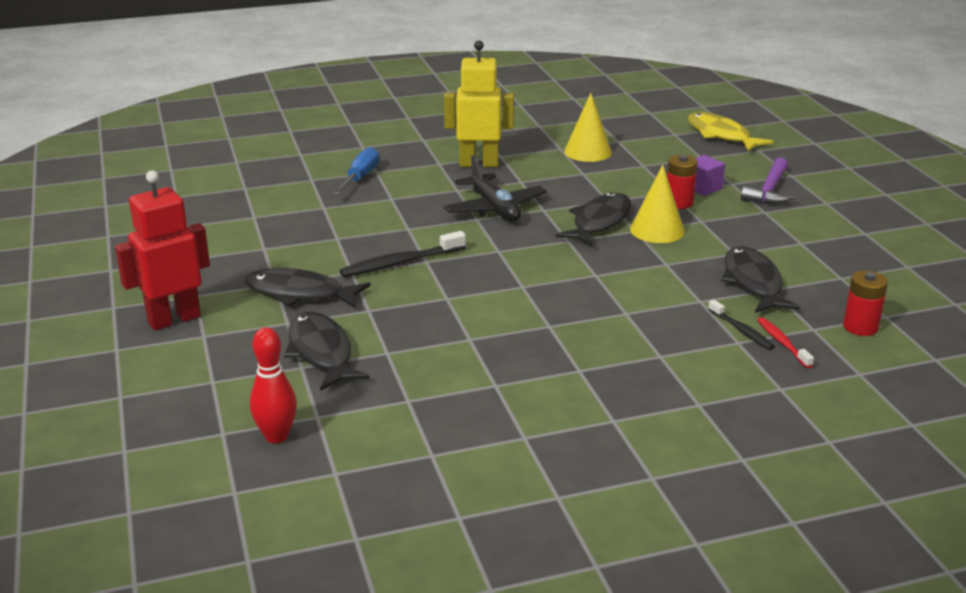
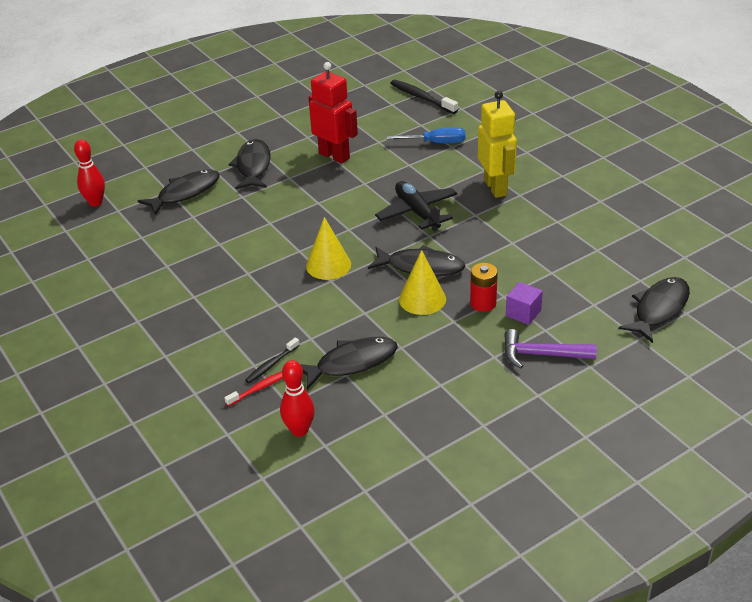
camera: 75 degrees right, 10 degrees up
red robot [115,170,210,330] -> red robot moved to [308,62,358,163]
black toothbrush [340,231,466,277] -> black toothbrush moved to [390,80,458,114]
black plane [444,155,547,221] -> black plane turned 105 degrees clockwise [375,181,457,231]
yellow cone [564,93,612,162] -> yellow cone moved to [306,217,351,280]
yellow fish [688,112,773,152] -> black fish [619,277,690,343]
red battery [843,270,888,336] -> red bowling pin [280,360,315,437]

